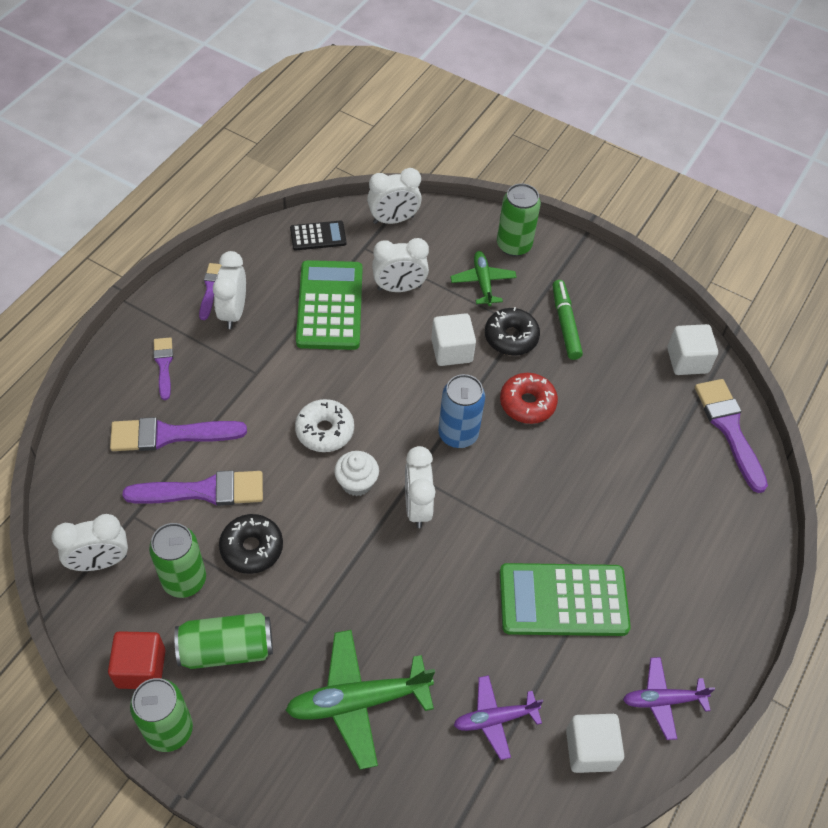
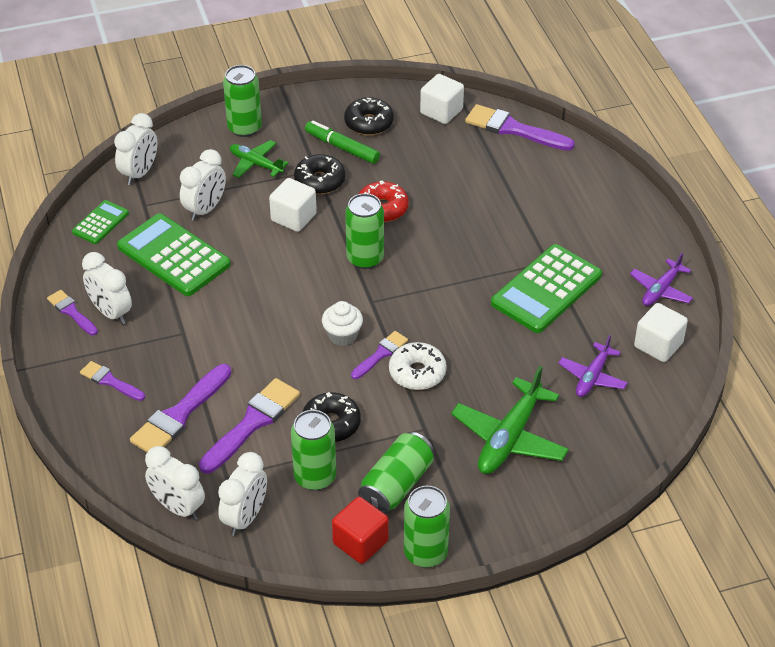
camera: 45 degrees left, 10 degrees down
black calculator [290,221,347,250] -> green calculator [72,200,129,244]
white donut [295,399,354,452] -> white donut moved to [389,342,447,390]
white clock [405,446,436,528] -> white clock moved to [145,446,205,520]
blue can [438,374,485,448] -> green can [345,193,384,269]
none -> black donut [344,97,394,135]
none -> purple brush [351,331,408,379]

